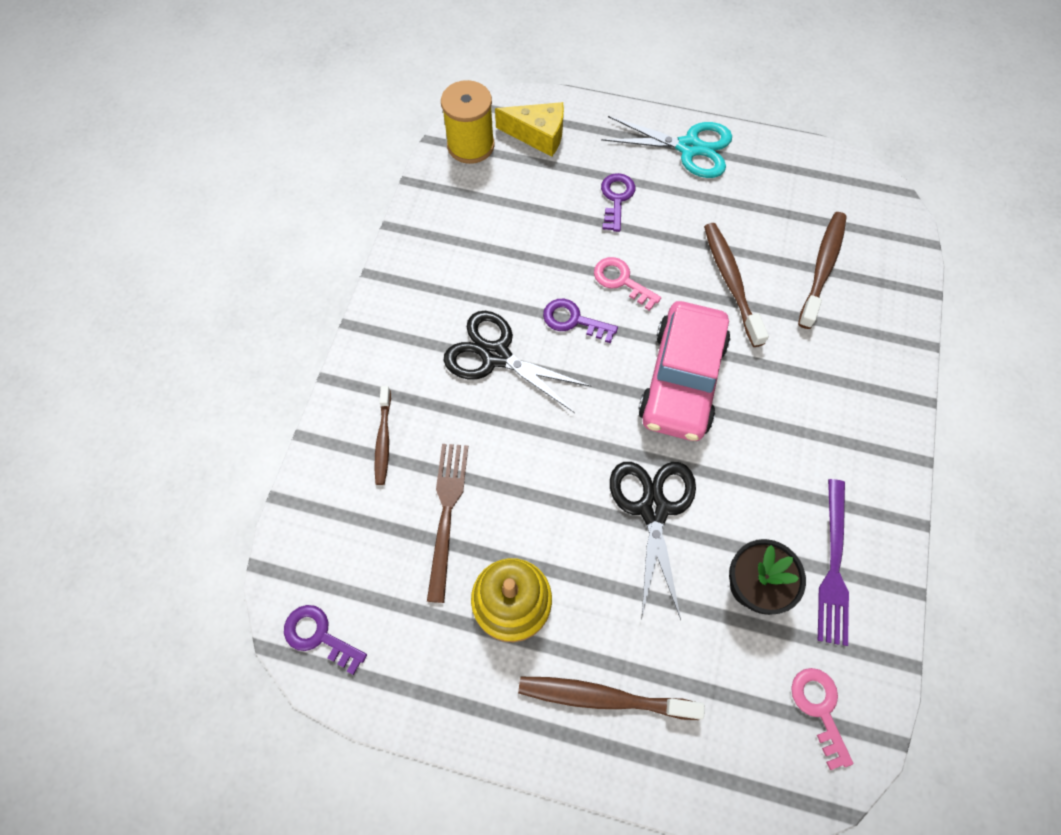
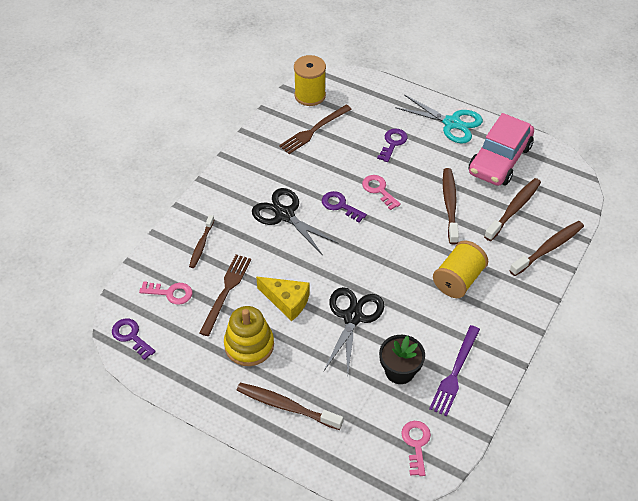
camera: 15 degrees right, 15 degrees down
yellow cheese [495,102,564,157] -> yellow cheese moved to [256,277,310,321]
pink car [638,301,730,441] -> pink car moved to [469,113,534,186]
none -> pink key [139,281,192,305]
none -> brown fork [279,105,352,154]
none -> yellow spool [433,240,488,298]
none -> brown toothbrush [509,221,584,276]

